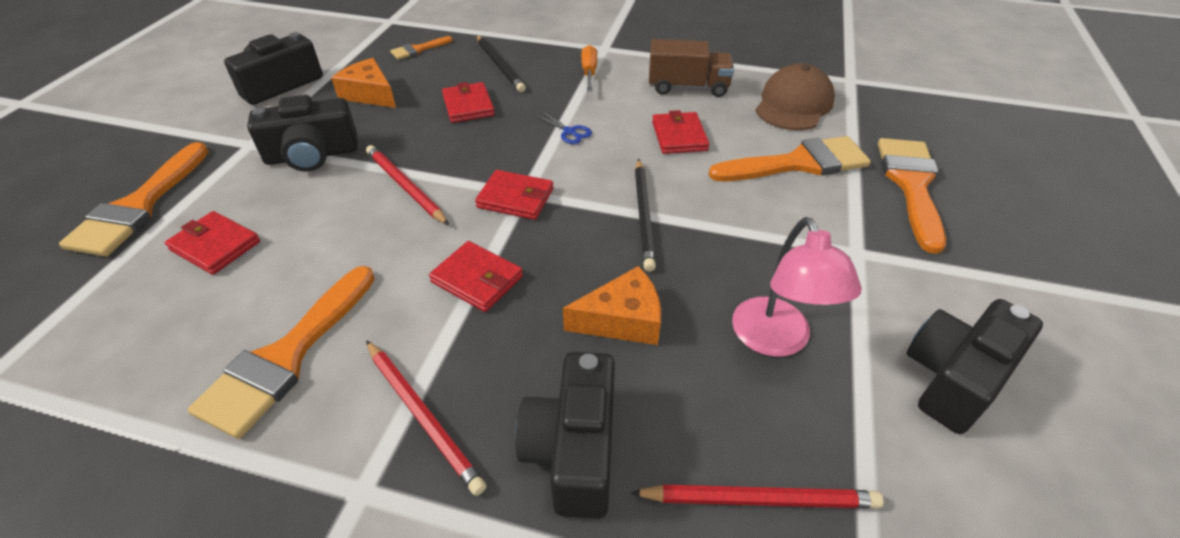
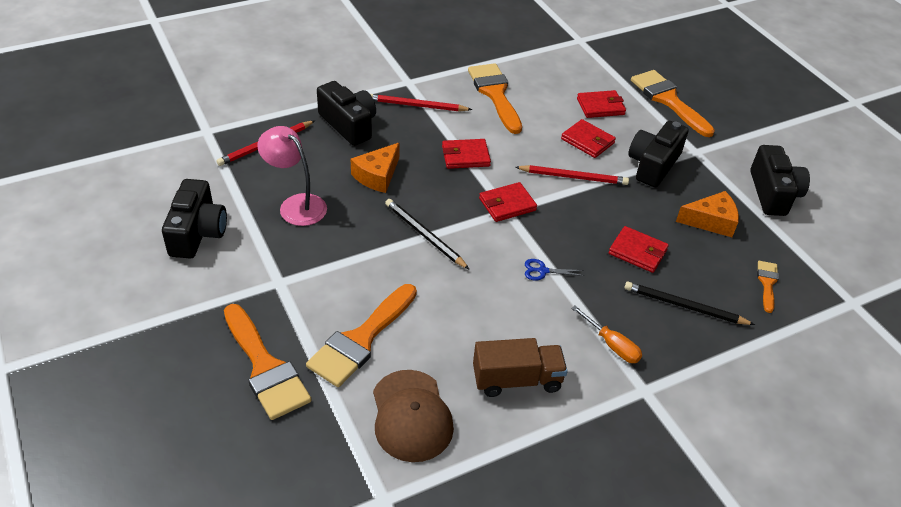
camera: 135 degrees right, 0 degrees up
brown truck [649,39,734,97] -> brown truck turned 150 degrees counterclockwise [473,338,568,397]
red wallet [652,110,710,154] -> red wallet moved to [561,119,616,158]

